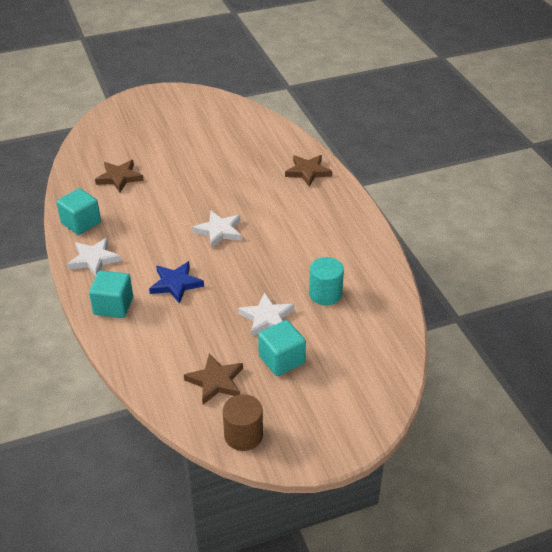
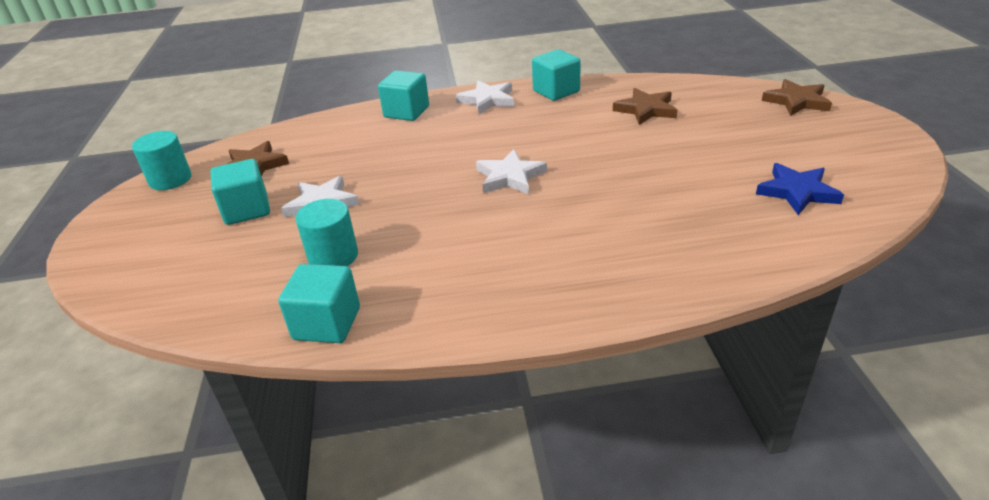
camera: 105 degrees right, 5 degrees down
blue star [149,261,204,304] -> blue star moved to [756,163,844,215]
brown cylinder [223,394,263,451] -> turquoise cylinder [132,131,192,190]
brown star [285,155,332,187] -> brown star moved to [762,79,832,116]
none -> turquoise cube [278,264,360,343]

